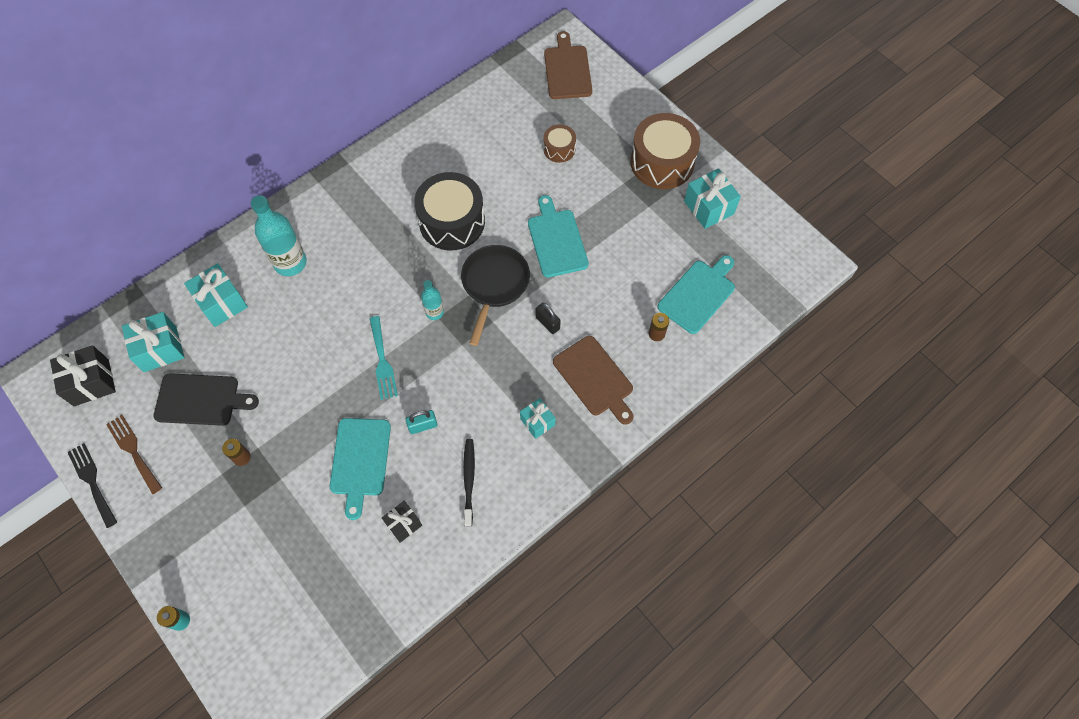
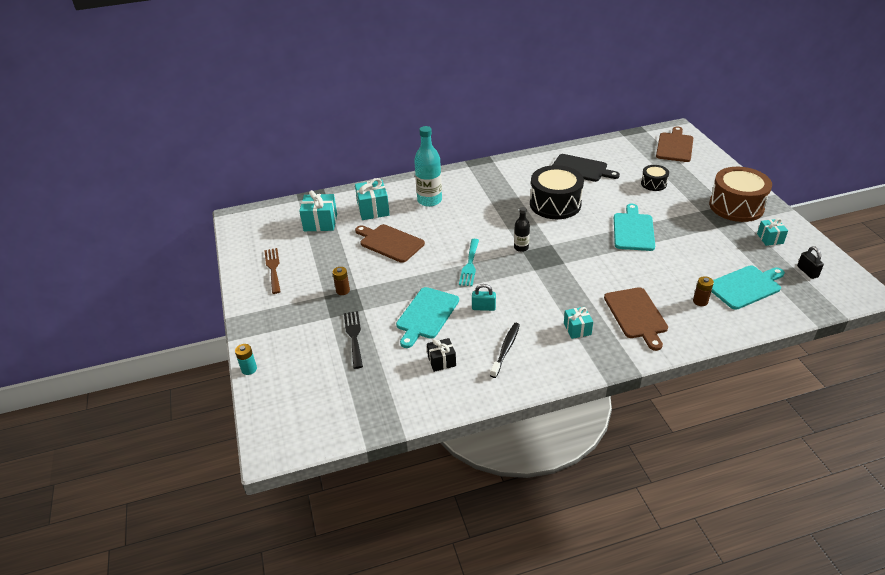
camera: 25 degrees right, 25 degrees down
black gift [50,345,116,406] -> none
black fork [68,443,117,528] -> black fork moved to [344,311,363,369]
black cutting board [153,373,259,426] -> black cutting board moved to [553,154,620,182]
turquoise bottle [421,280,444,320] -> black bottle [514,207,530,252]
black pan [461,245,530,346] -> none
black padlock [536,303,561,334] -> black padlock moved to [797,246,824,279]
brown drum [543,124,576,163] -> black drum [641,165,669,191]
turquoise gift [684,169,741,229] -> turquoise gift [757,218,788,246], size x0.62
none -> brown cutting board [355,224,425,263]

